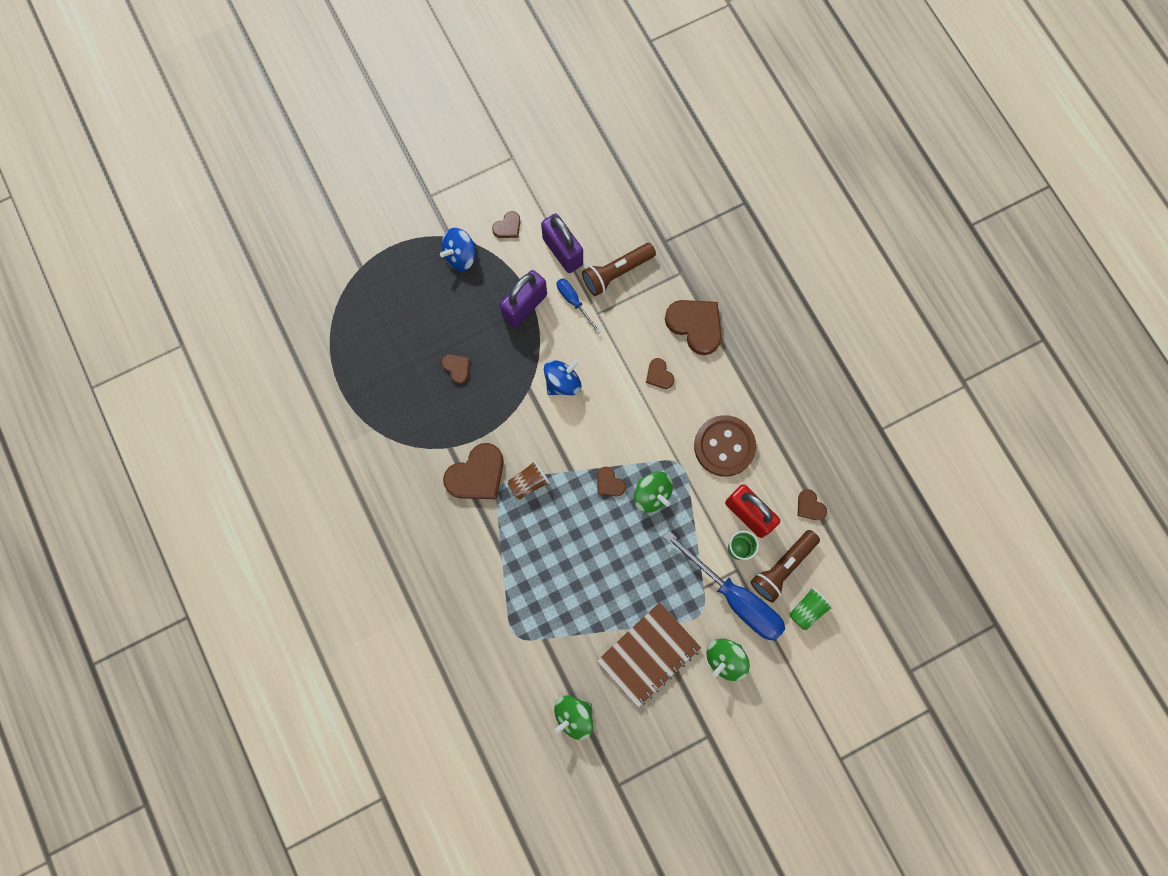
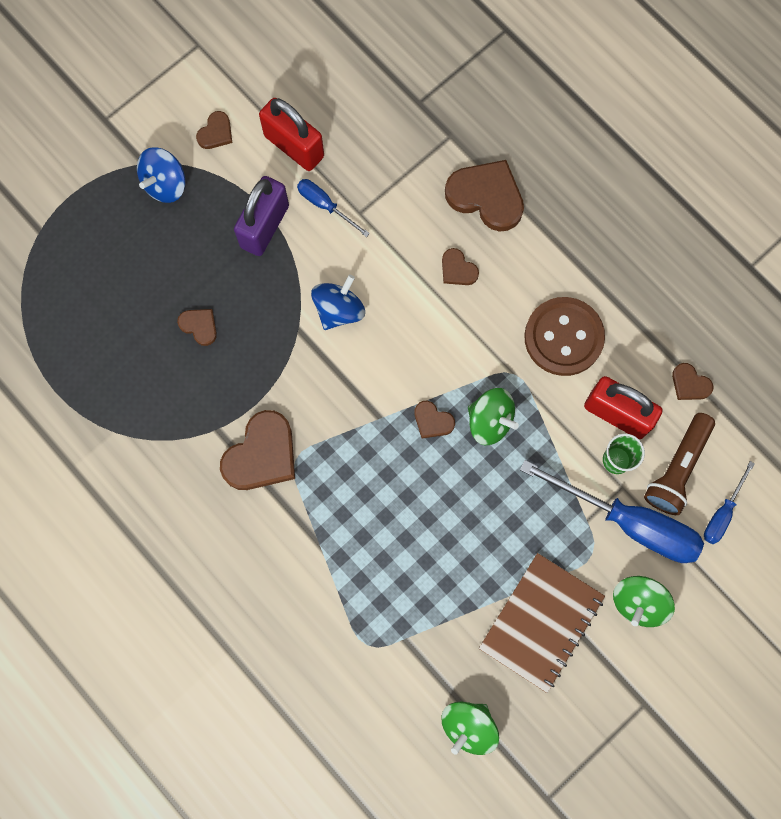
camera: 15 degrees left, 0 degrees up
brown cup [508,460,550,499] -> none
purple padlock [541,213,583,273] -> red padlock [259,98,324,171]
brown flashlight [582,243,656,296] -> none
green cup [789,587,833,630] -> blue screwdriver [704,461,755,544]

